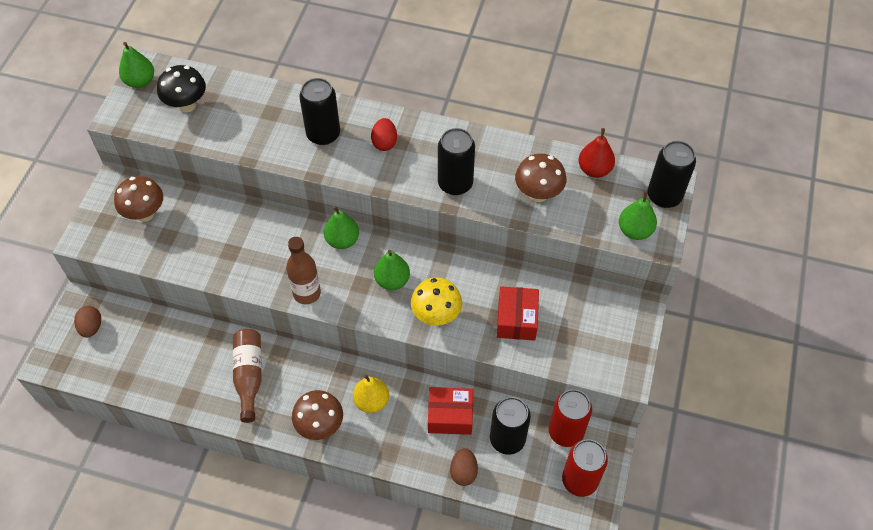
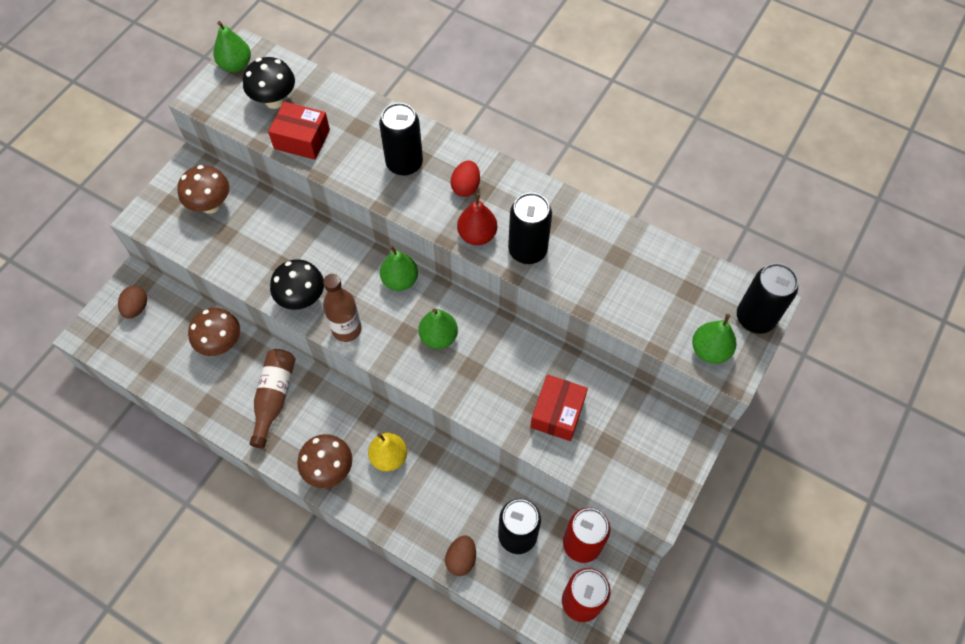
camera: 15 degrees right, 5 degrees up
yellow mushroom [411,278,462,325] -> none
red box [428,387,473,435] -> red box moved to [268,102,330,160]
brown mushroom [515,154,566,202] -> brown mushroom moved to [188,308,240,356]
red pear [578,128,615,178] -> red pear moved to [457,193,497,245]
none -> black mushroom [270,259,324,310]

